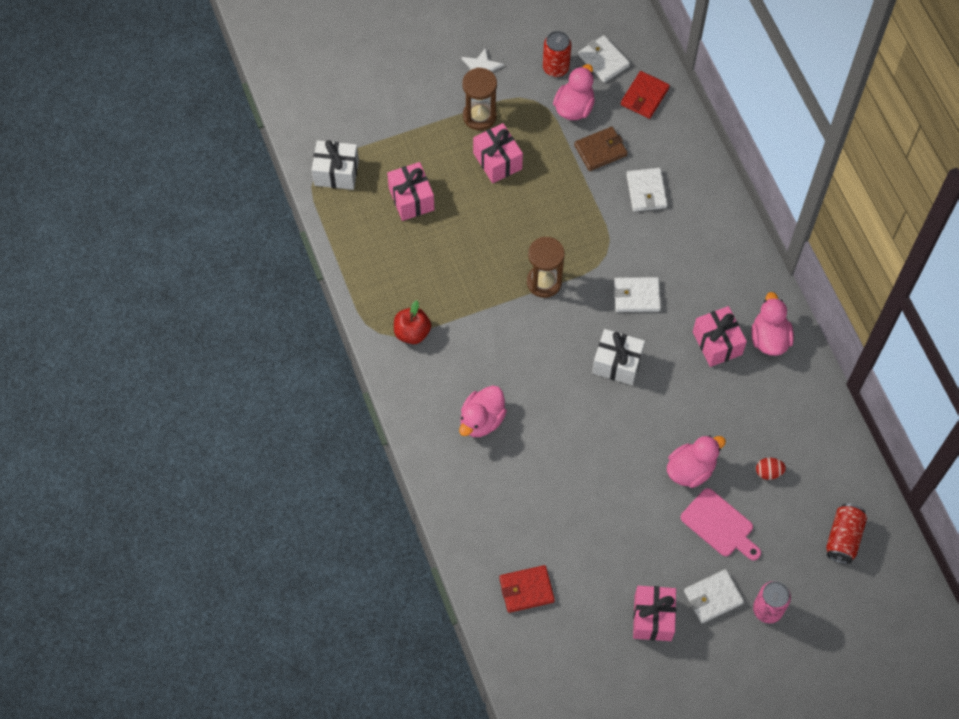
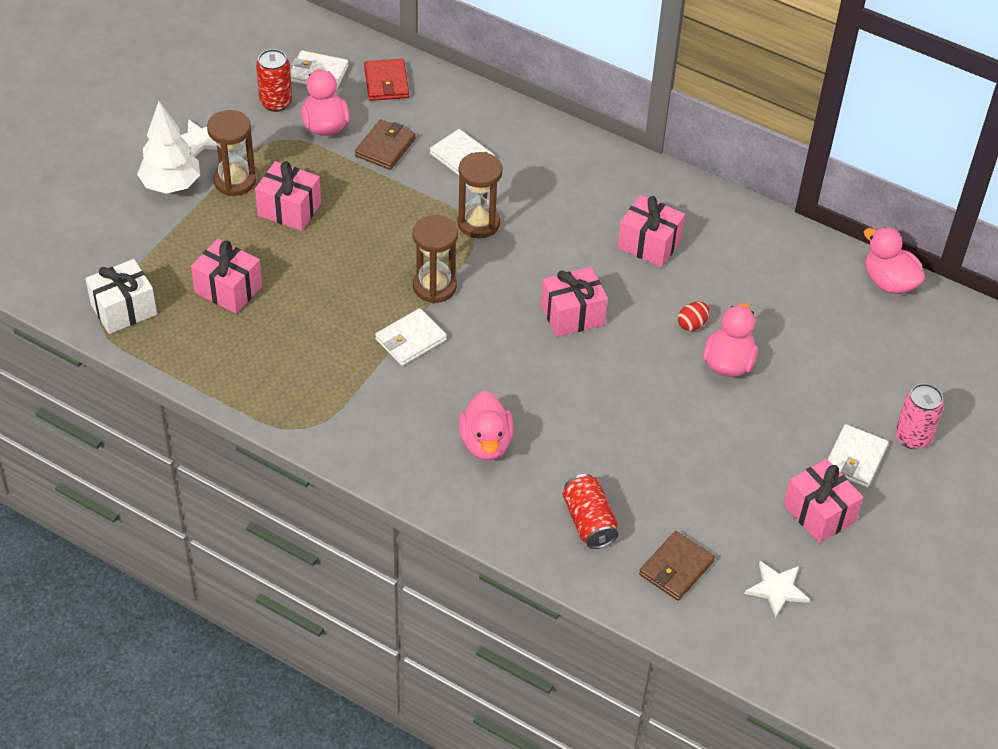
camera: 40 degrees left, 15 degrees down
red apple [394,300,431,344] -> none
red wallet [499,565,555,613] -> brown wallet [639,531,715,601]
white gift [592,329,645,385] -> pink gift [541,267,608,337]
white wallet [614,277,661,312] -> white wallet moved to [375,308,447,366]
pink cutting board [681,488,761,560] -> none
pink duck [752,292,794,356] -> pink duck moved to [864,227,925,294]
red egg [756,458,786,480] -> red egg moved to [678,302,710,331]
red can [826,504,867,564] -> red can moved to [563,474,618,549]
none -> white tree [137,101,200,194]
none -> brown hourglass [458,152,503,238]
none -> white star [745,561,810,618]

